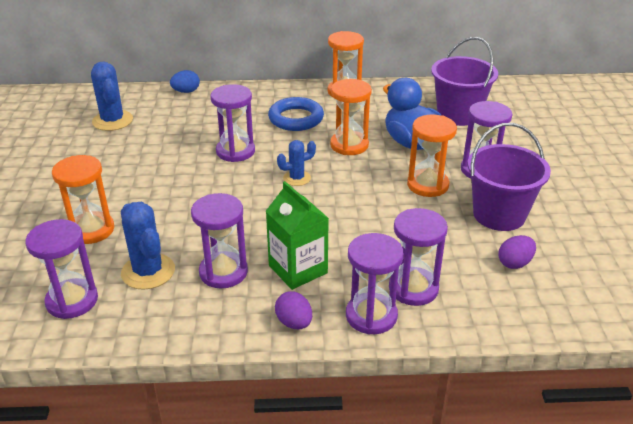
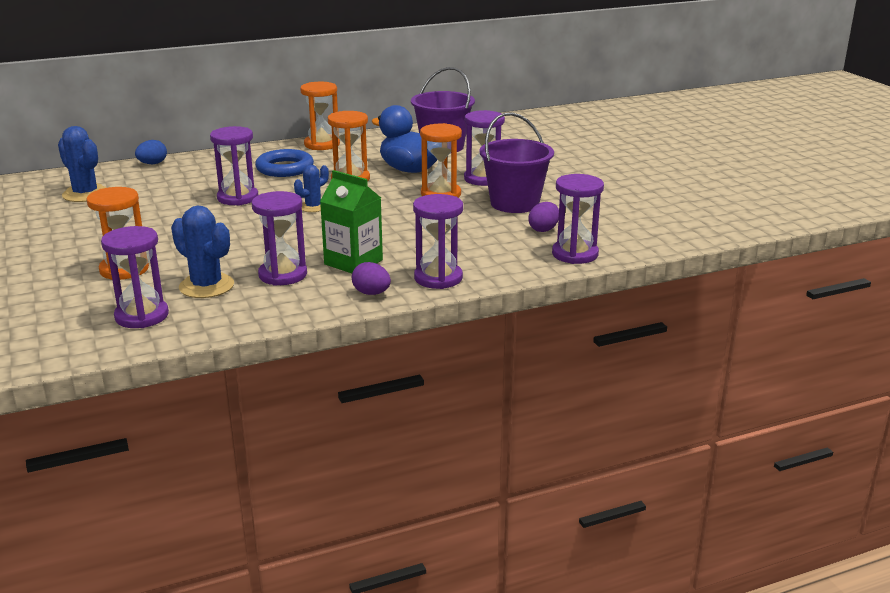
camera: 20 degrees left, 10 degrees down
purple hourglass [389,208,448,306] -> purple hourglass moved to [552,174,604,264]

